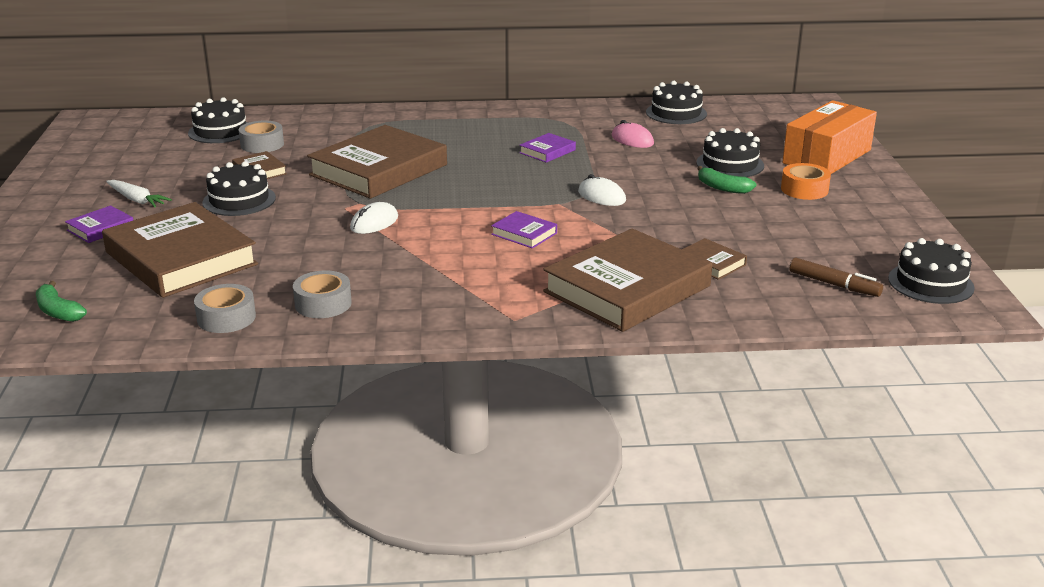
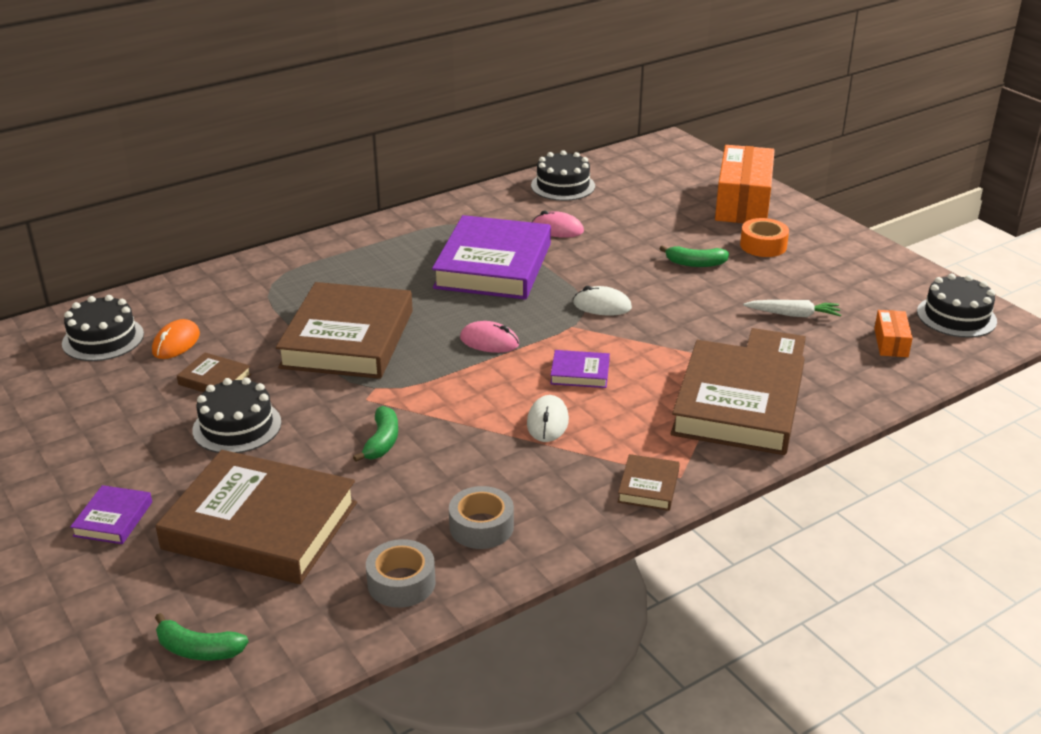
camera: 30 degrees left, 5 degrees up
white carrot [106,180,172,207] -> white carrot moved to [743,300,841,317]
grey tape [239,121,284,153] -> orange mouse [152,319,200,359]
white mouse [350,202,398,234] -> white mouse moved to [527,395,569,442]
purple book [519,133,576,163] -> purple book [432,215,551,300], size x2.34
black cake [696,128,764,177] -> none
brown marker [789,258,883,297] -> orange box [874,310,913,357]
none -> green banana [353,406,398,462]
none -> pink mouse [460,321,519,353]
none -> brown book [618,454,680,511]

